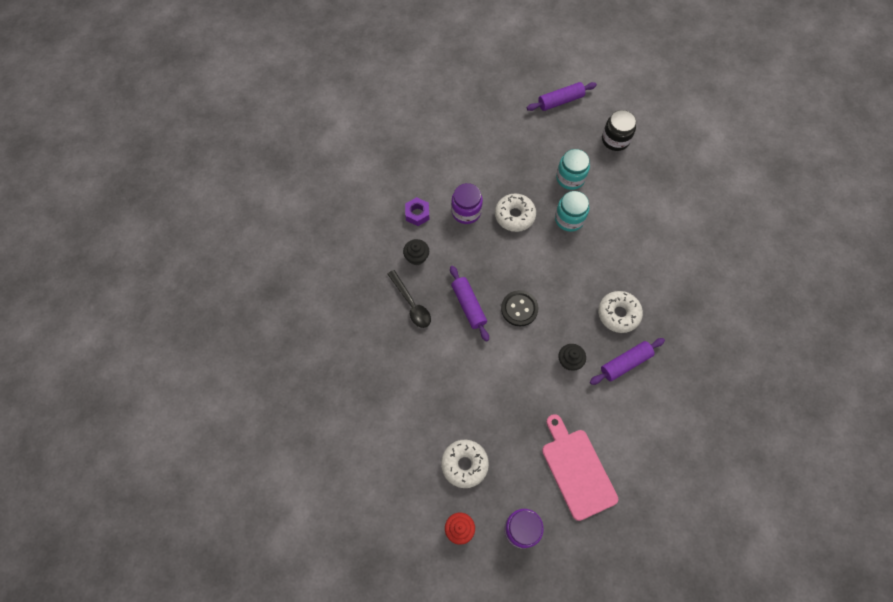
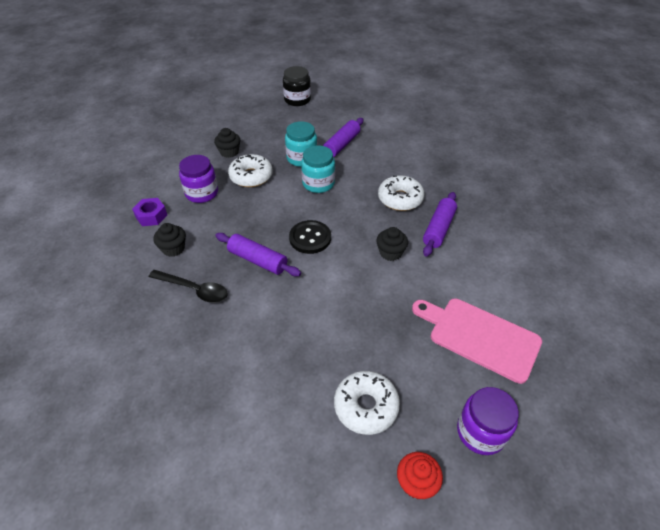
camera: 35 degrees left, 20 degrees down
purple rolling pin [527,82,597,111] -> purple rolling pin moved to [323,118,363,157]
turquoise jar [556,149,590,190] -> turquoise jar moved to [301,146,335,193]
none -> black cupcake [214,128,240,158]

